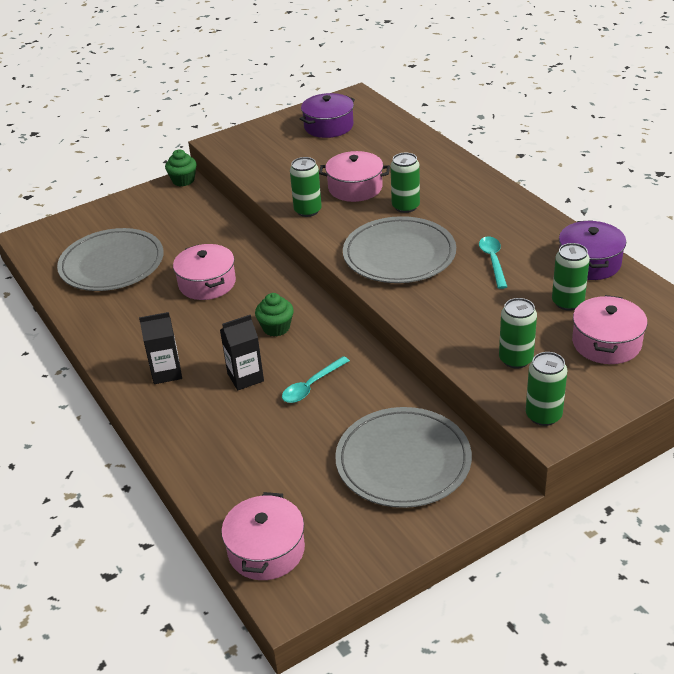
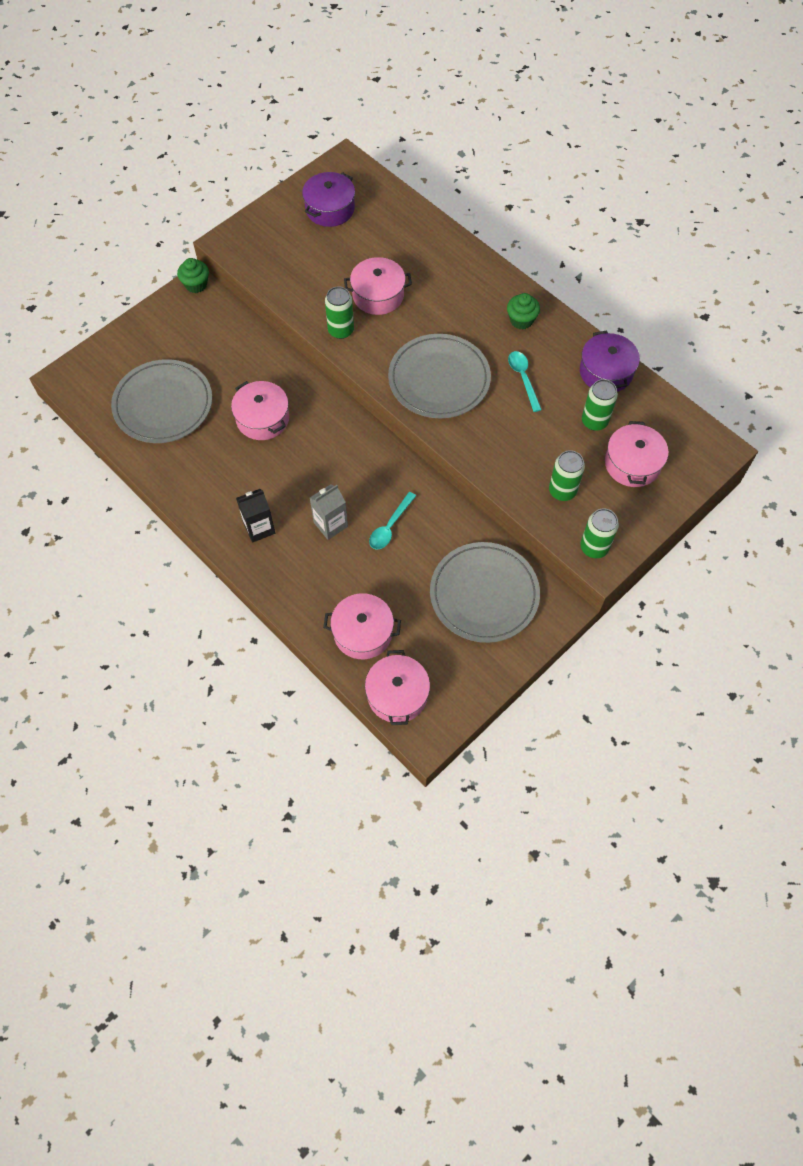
camera: 15 degrees left, 25 degrees up
black carton [220,315,264,390] -> grey carton [310,484,348,540]
green cupcake [255,293,294,337] -> green cupcake moved to [507,293,540,330]
green can [391,153,420,213] -> none
none -> pink pot [323,594,401,659]

